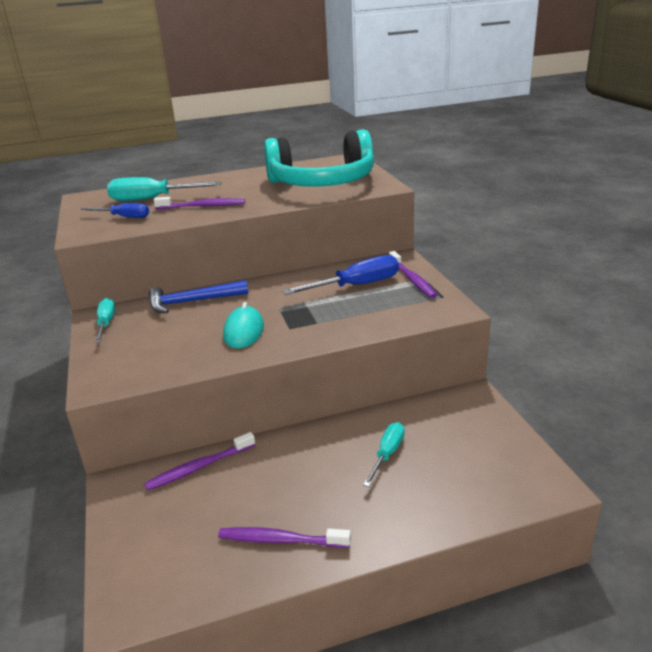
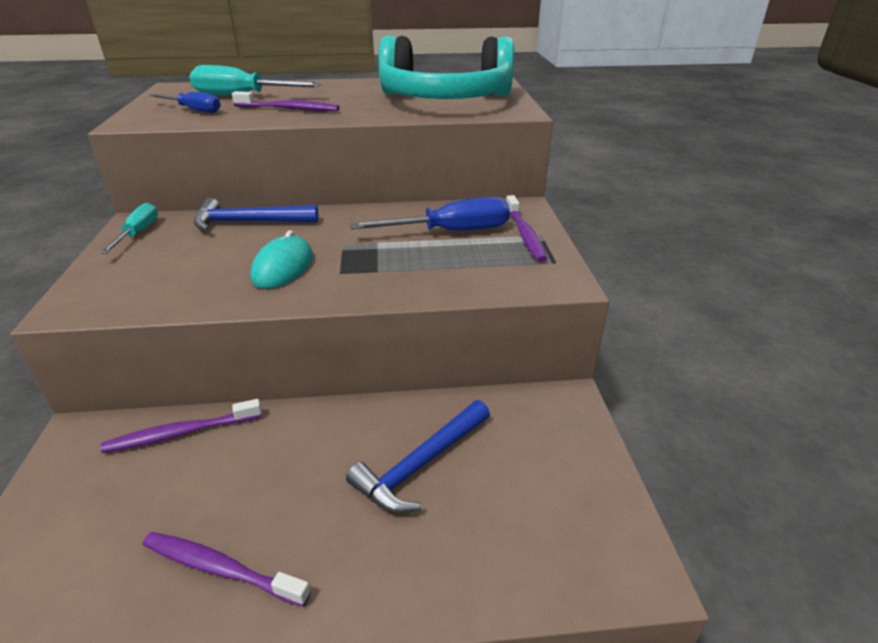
camera: 10 degrees right, 5 degrees up
turquoise screwdriver [363,422,405,487] -> blue hammer [346,400,490,513]

